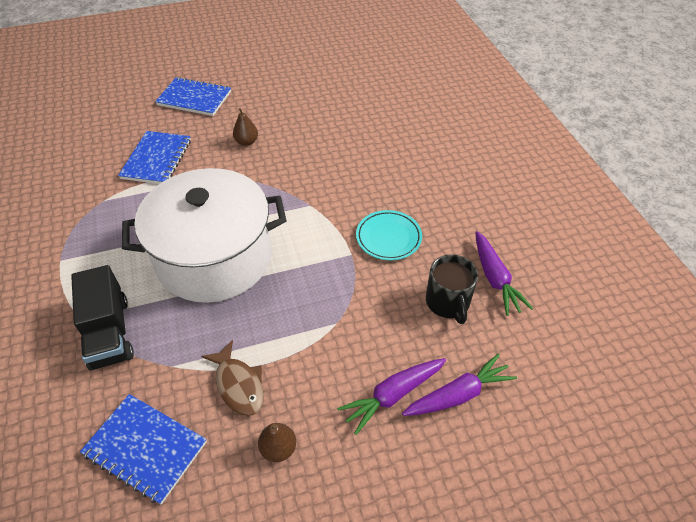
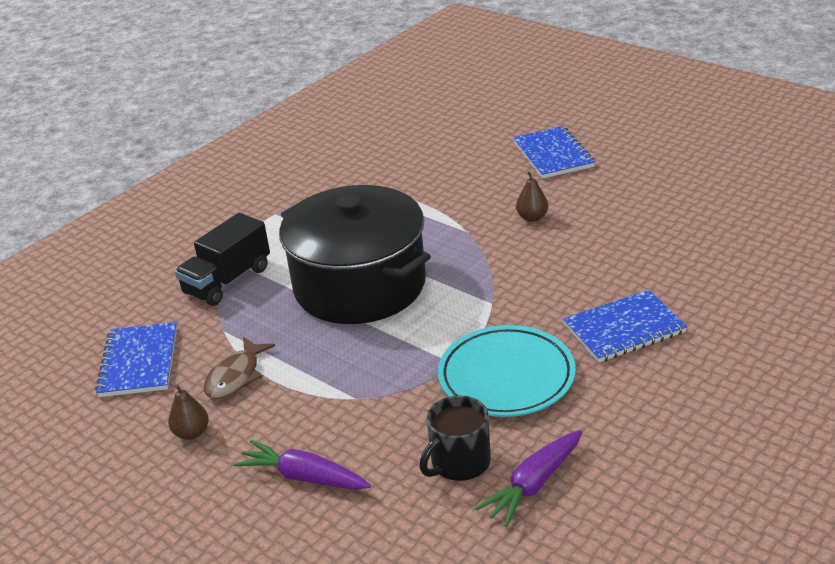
camera: 60 degrees right, 15 degrees down
blue notebook [118,131,191,184] -> blue notebook moved to [563,290,687,363]
white pot [122,168,286,303] -> black pot [279,185,431,324]
turquoise plate [356,210,422,260] -> turquoise plate [438,325,576,417], size x1.55
purple carrot [402,353,517,416] -> none

